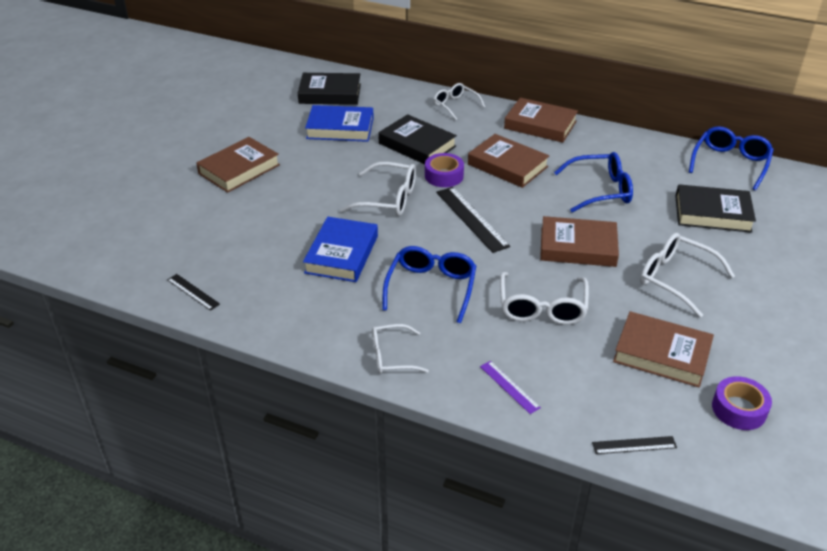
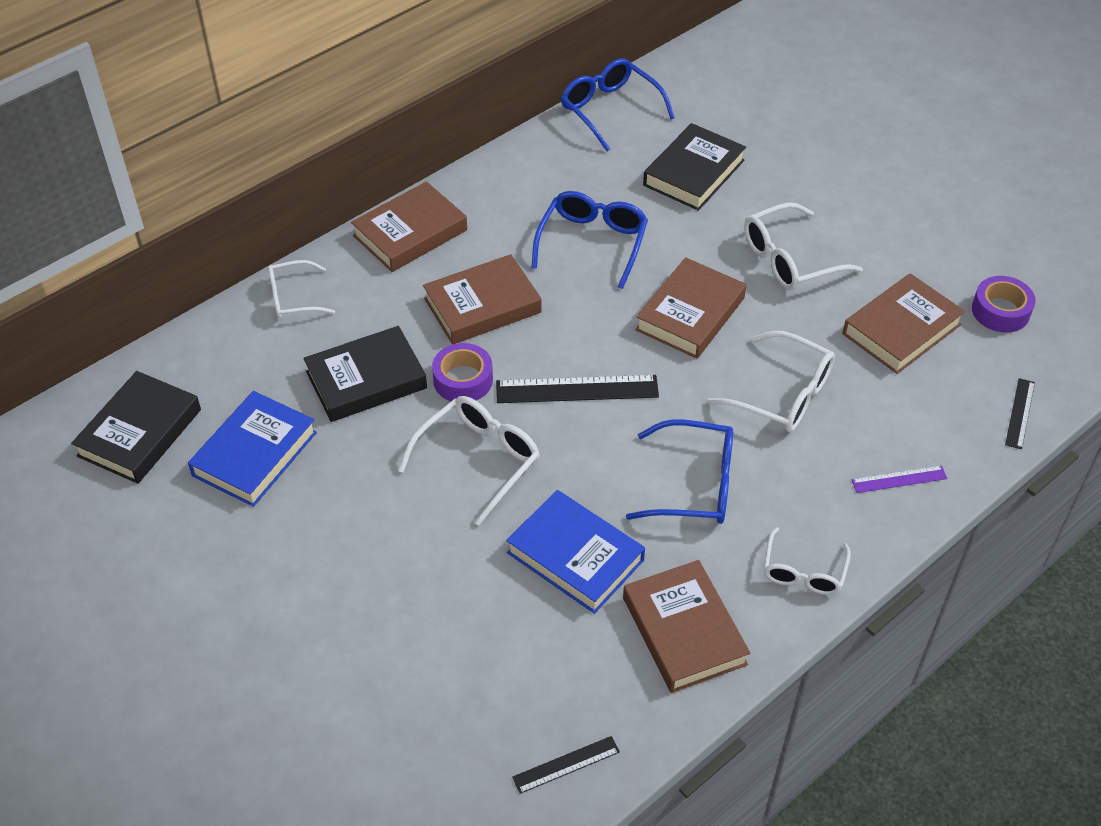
camera: 65 degrees left, 10 degrees up
brown book [196,137,280,193] -> brown book moved to [623,560,751,693]
blue glasses [382,246,476,323] -> blue glasses turned 150 degrees clockwise [626,419,733,524]

